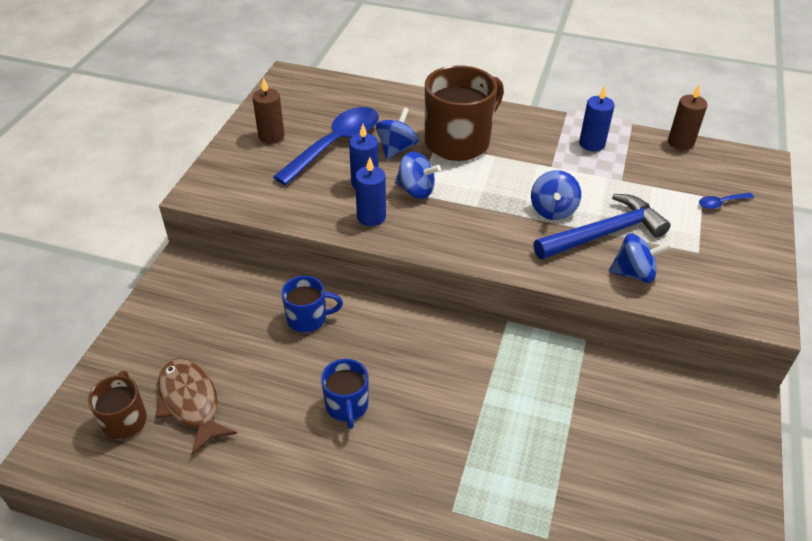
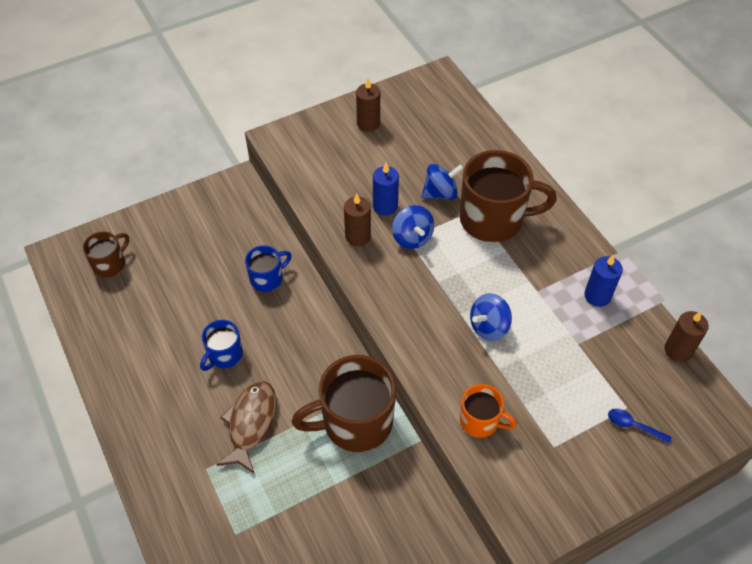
camera: 45 degrees right, 10 degrees up
brown fish [155,358,237,455] -> brown fish moved to [217,381,276,474]
blue spoon [273,107,379,185] -> none
blue mug [281,276,343,332] -> blue mug turned 75 degrees counterclockwise [245,245,292,292]
blue candle [355,157,386,226] -> brown candle [344,194,371,246]
blue hammer [533,194,671,259] -> none
blue spinning top [609,233,672,283] -> orange mug [460,384,517,438]
none -> brown mug [291,355,396,452]

